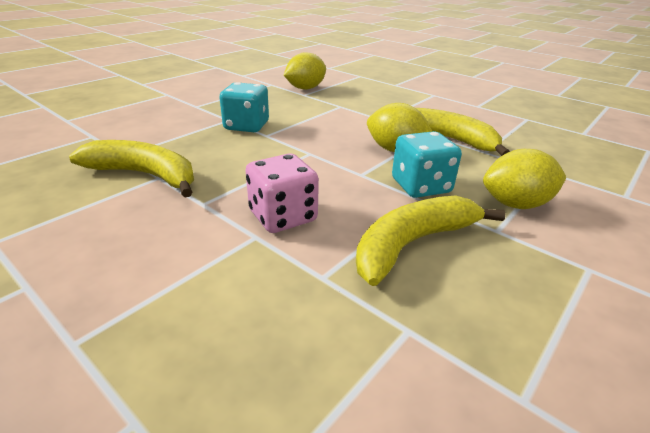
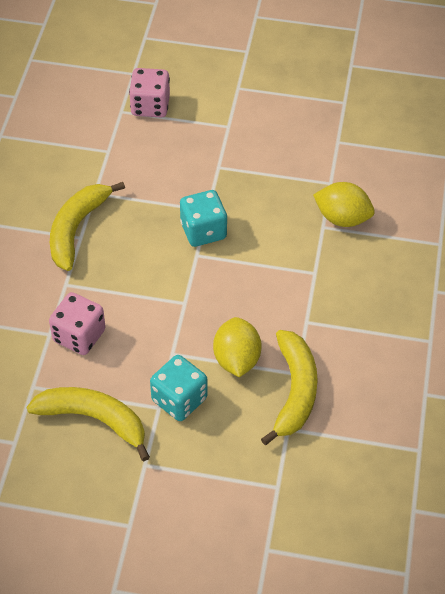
camera: 60 degrees right, 20 degrees up
yellow banana [69,140,194,197] -> yellow banana turned 150 degrees counterclockwise [50,182,125,271]
yellow lemon [483,149,566,209] -> none
none -> pink dice [129,68,170,118]

